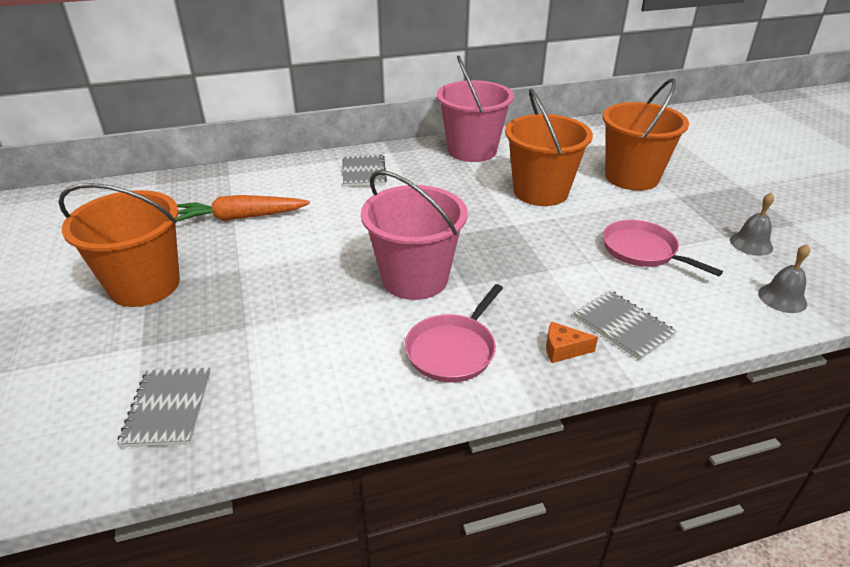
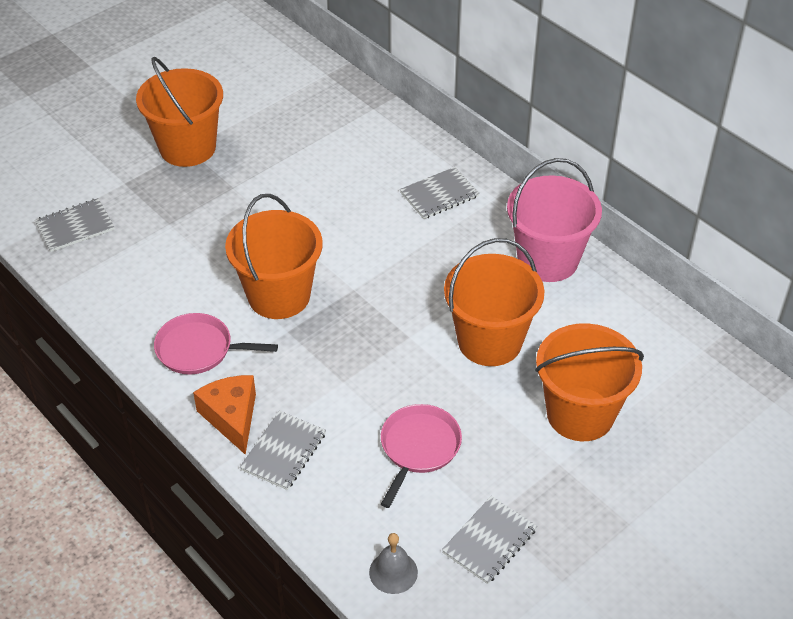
camera: 65 degrees right, 10 degrees up
orange carrot [176,195,310,221] -> none
pink bucket [361,170,468,300] -> orange bucket [225,194,323,319]
orange cheese [546,321,598,363] -> orange cheese [193,375,256,455], size x1.75
grey bell [730,193,774,256] -> grey notebook [442,496,537,584]

